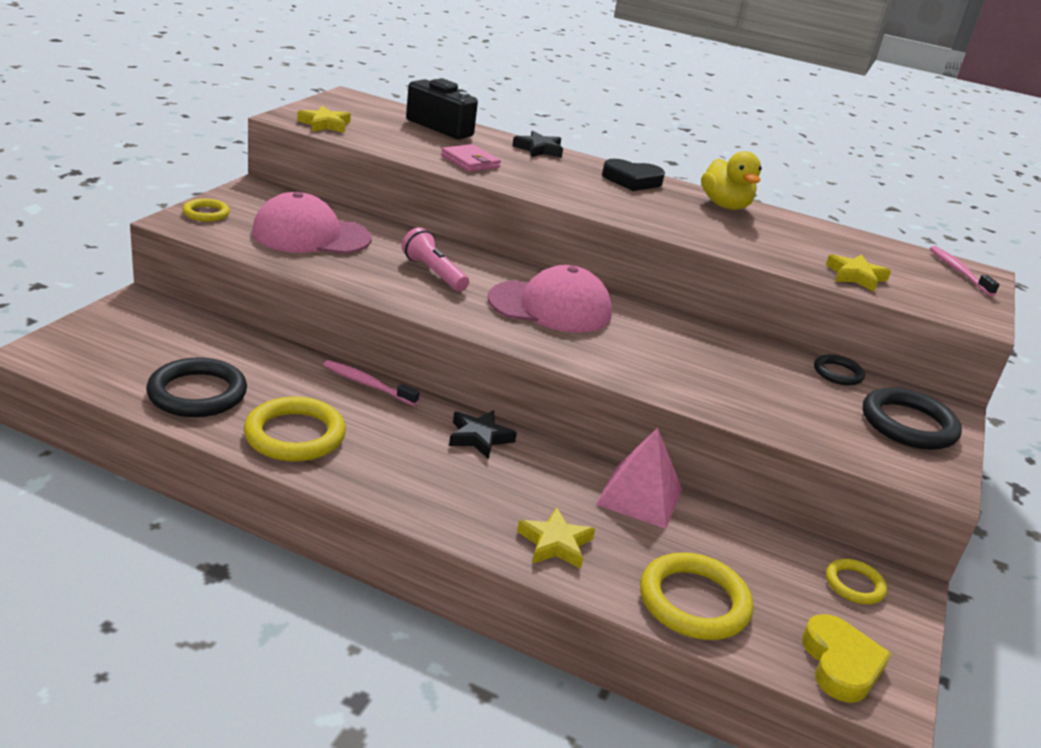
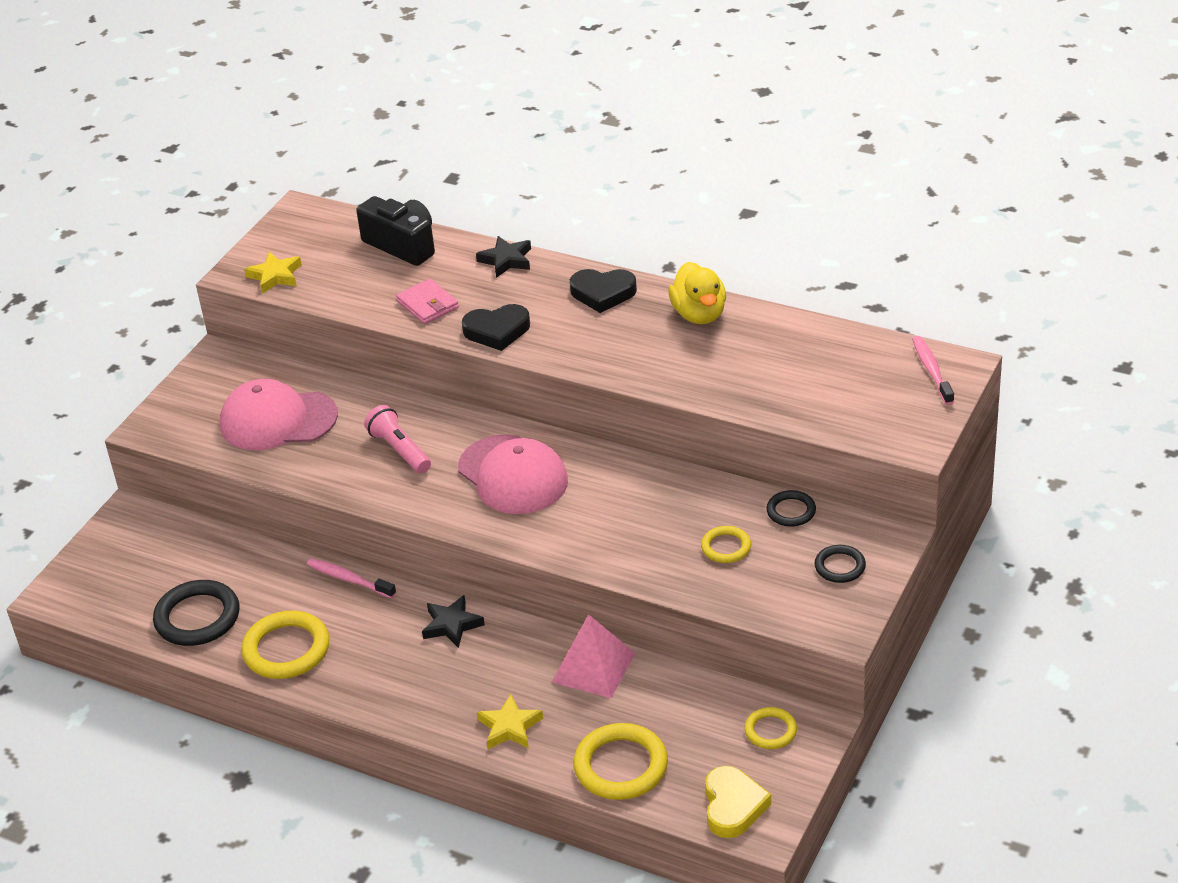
camera: 10 degrees right, 10 degrees up
yellow ring [183,199,230,222] -> yellow ring moved to [701,526,751,563]
pink cap [488,265,612,333] -> pink cap turned 45 degrees clockwise [458,434,568,514]
yellow star [826,254,891,291] -> none
black ring [863,387,962,450] -> black ring [814,545,866,583], size x0.56
none -> black heart [462,304,530,351]

